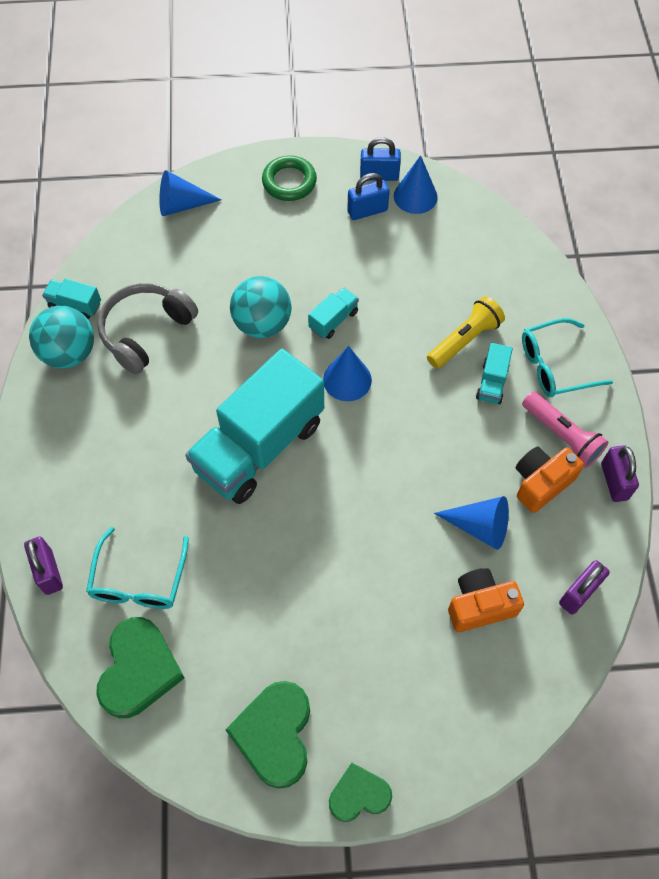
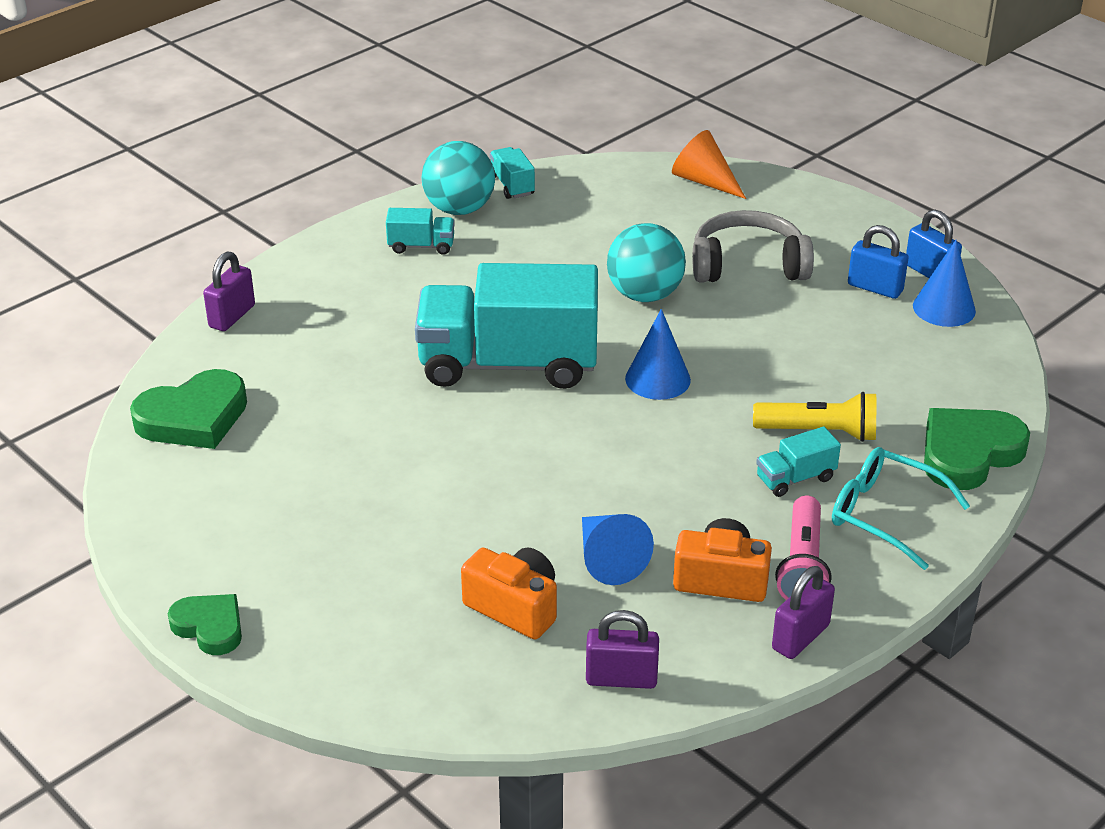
camera: 50 degrees right, 25 degrees down
turquoise glasses [86,527,189,609] -> none
grey headphones [97,283,198,374] -> grey headphones moved to [692,210,814,283]
blue cone [159,170,221,216] -> orange cone [672,130,746,199]
green heart [225,681,310,789] -> green heart moved to [924,408,1030,490]
green ring [262,155,317,201] -> none
turquoise truck [308,287,359,339] -> turquoise truck moved to [386,208,455,255]

